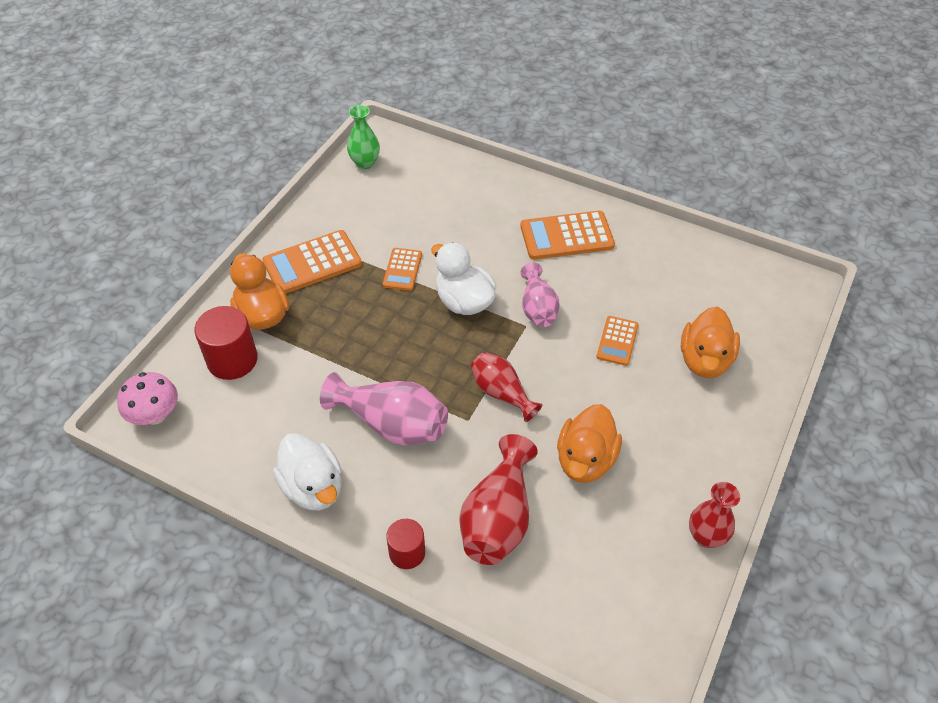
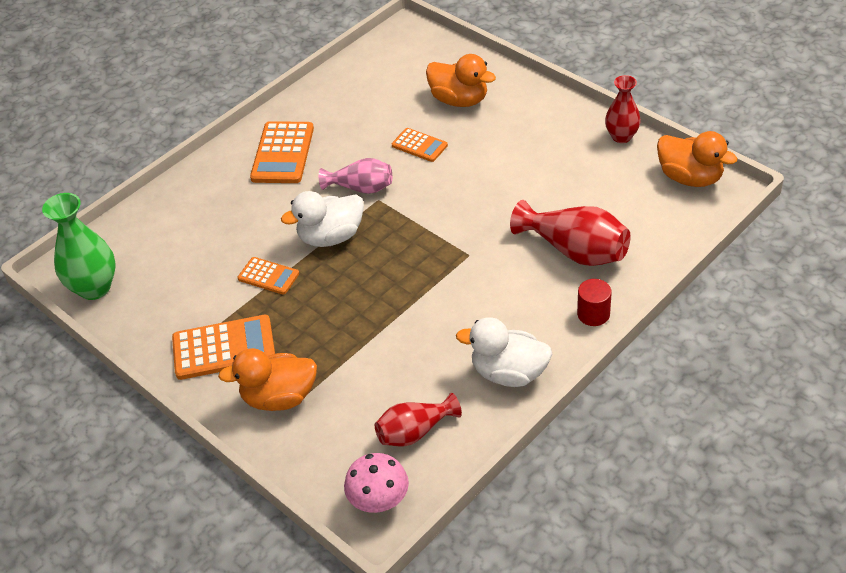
camera: 70 degrees left, 5 degrees down
red cylinder [194,306,258,380] -> none
orange calculator [262,230,362,294] -> orange calculator turned 90 degrees counterclockwise [172,315,275,380]
white duck [273,433,342,510] -> white duck turned 150 degrees counterclockwise [456,317,552,387]
pink vase [320,372,448,445] -> none
green vase [347,105,380,169] -> green vase [42,193,116,300], size x1.54
red vase [471,352,543,422] -> red vase moved to [375,393,462,446]
orange duck [557,404,622,483] -> orange duck moved to [657,131,738,187]

